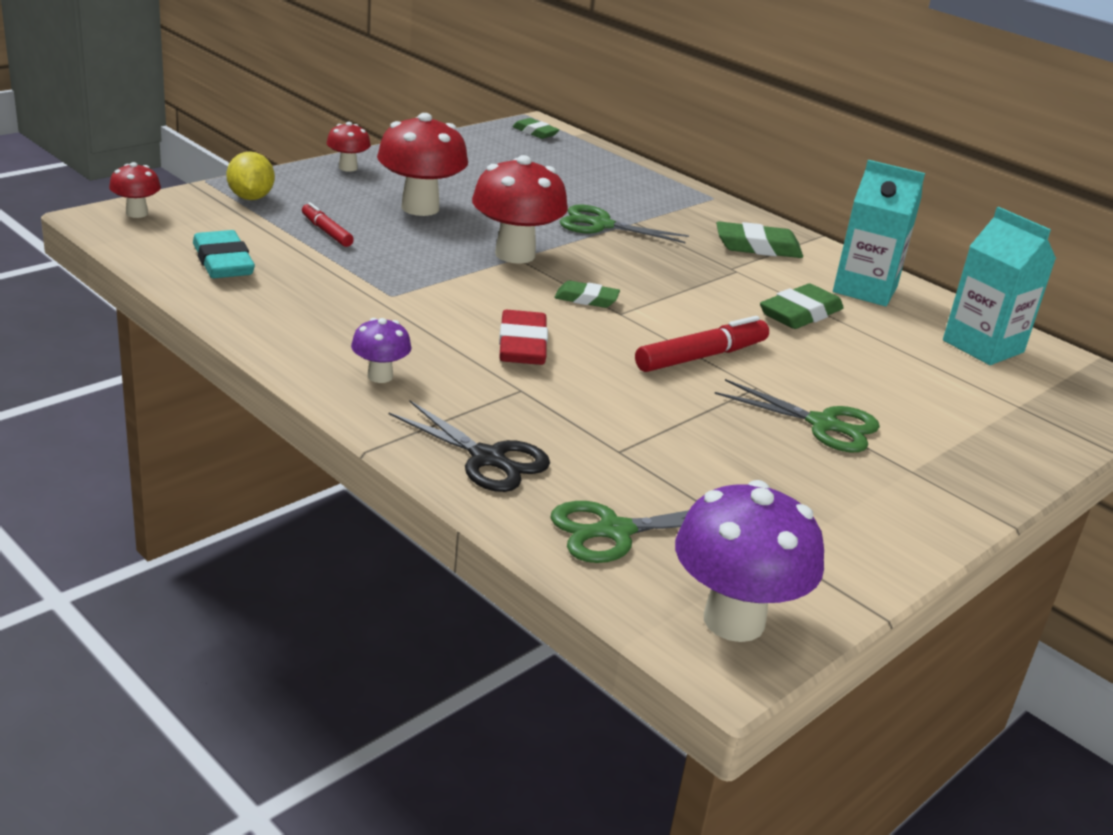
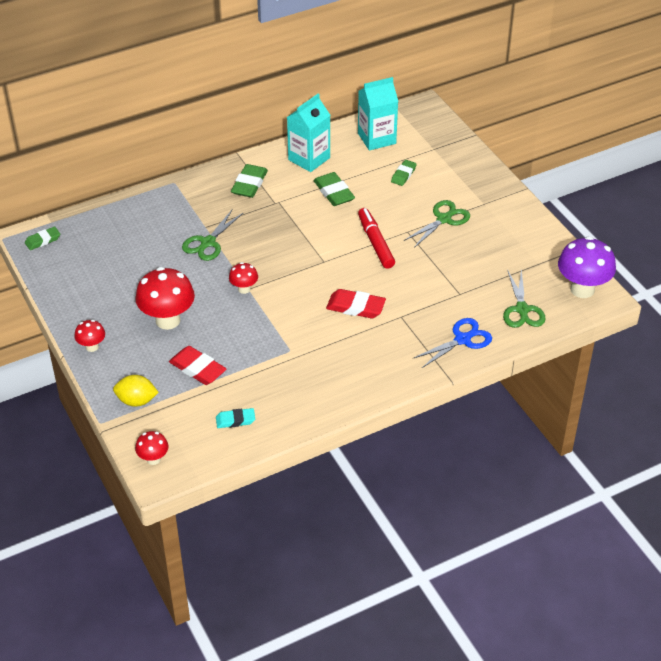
camera: 70 degrees left, 15 degrees up
turquoise eraser [193,230,255,278] -> turquoise eraser [216,408,255,428], size x0.64
red marker [302,202,354,247] -> red eraser [169,346,226,385]
purple mushroom [351,318,412,383] -> none
black scissors [389,401,550,492] -> blue scissors [412,318,492,369]
red mushroom [472,155,568,264] -> red mushroom [229,262,258,294], size x0.51
green eraser [554,280,620,308] -> green eraser moved to [391,160,417,186]

